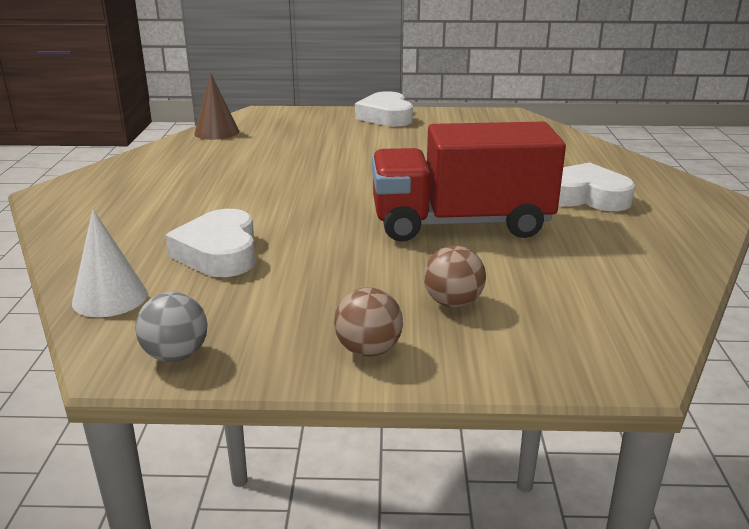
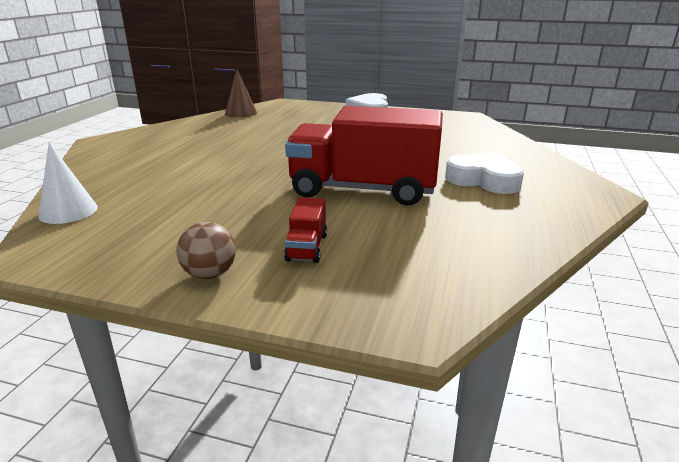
camera: 15 degrees right, 0 degrees up
grey ball [135,292,208,362] -> none
white heart [166,209,255,277] -> none
brown ball [424,246,486,308] -> red truck [284,197,327,263]

